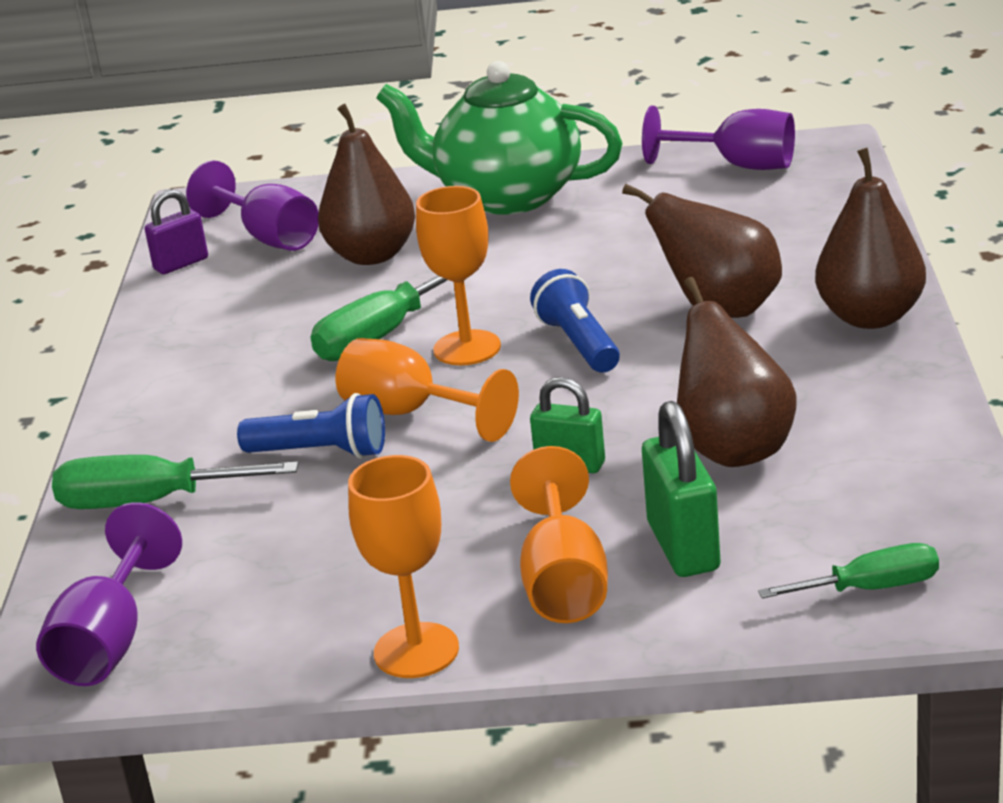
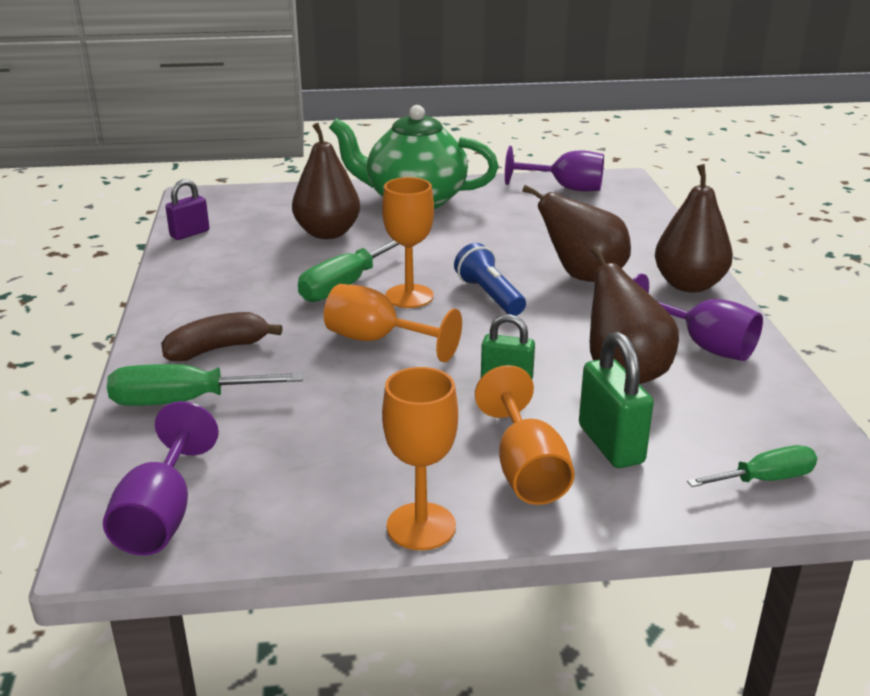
camera: 10 degrees left, 0 degrees up
purple goblet [186,160,319,251] -> purple goblet moved to [633,274,763,361]
blue flashlight [237,393,385,458] -> none
none -> brown banana [161,312,283,361]

